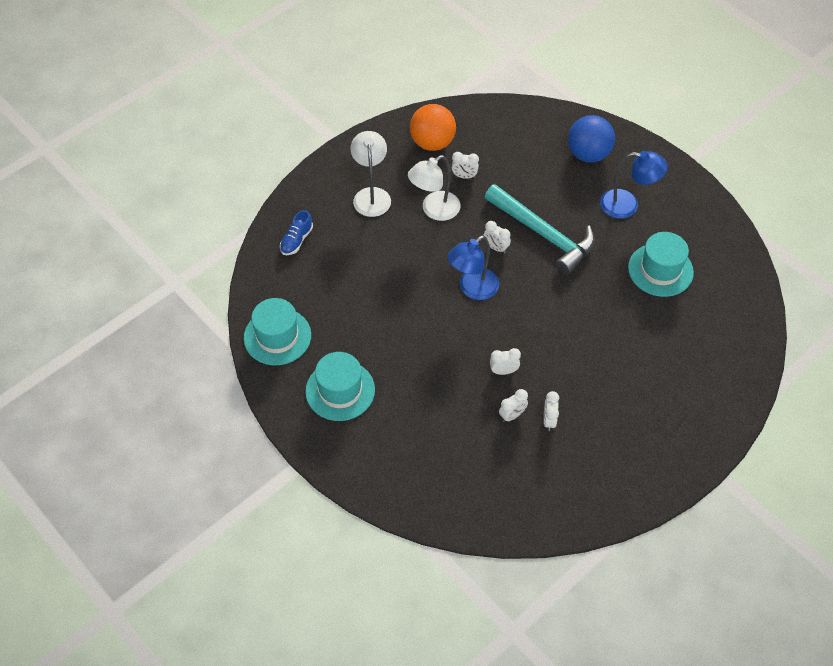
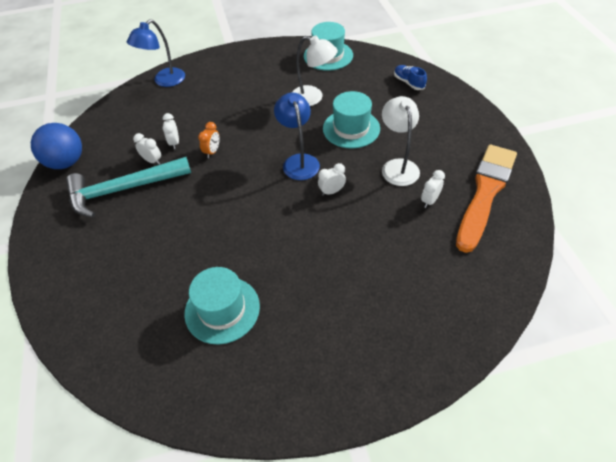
camera: 120 degrees right, 5 degrees down
turquoise hat [305,352,375,421] -> turquoise hat moved to [323,91,380,149]
white lamp [351,131,391,217] -> white lamp moved to [291,35,338,106]
orange ball [410,104,456,151] -> orange brush [456,145,517,253]
turquoise hammer [485,184,595,275] -> turquoise hammer moved to [66,157,191,218]
white clock [490,348,521,375] -> orange clock [198,122,220,158]
blue ball [568,115,615,163] -> blue ball moved to [31,123,82,169]
blue lamp [600,151,668,219] -> blue lamp moved to [127,19,185,87]

